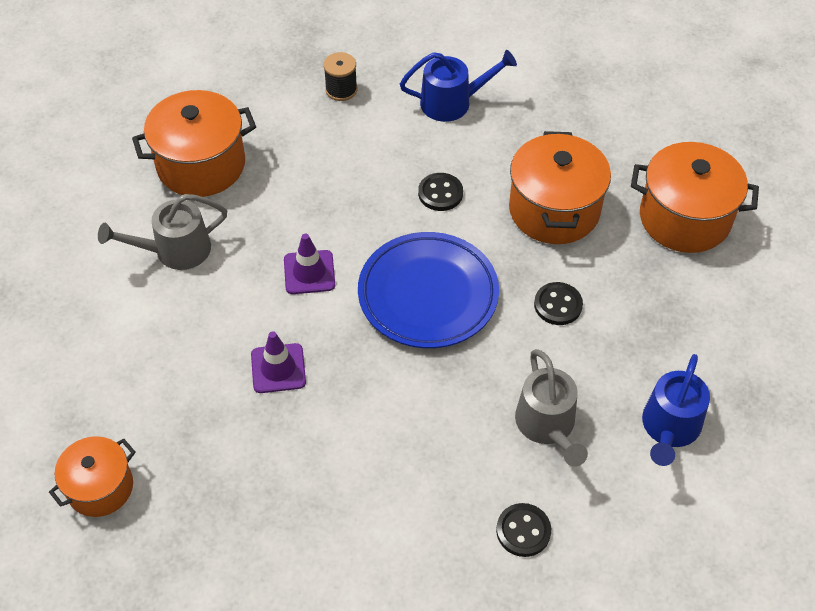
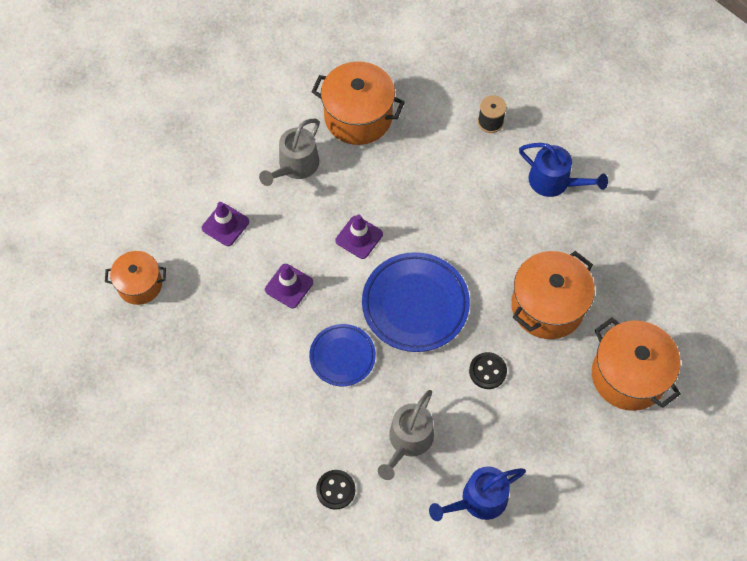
camera: 40 degrees right, 10 degrees up
grey watering can [98,194,227,270] -> grey watering can turned 75 degrees counterclockwise [259,119,320,186]
black button [418,173,463,211] -> none
none -> purple traffic cone [202,202,249,246]
none -> blue plate [309,324,376,386]

